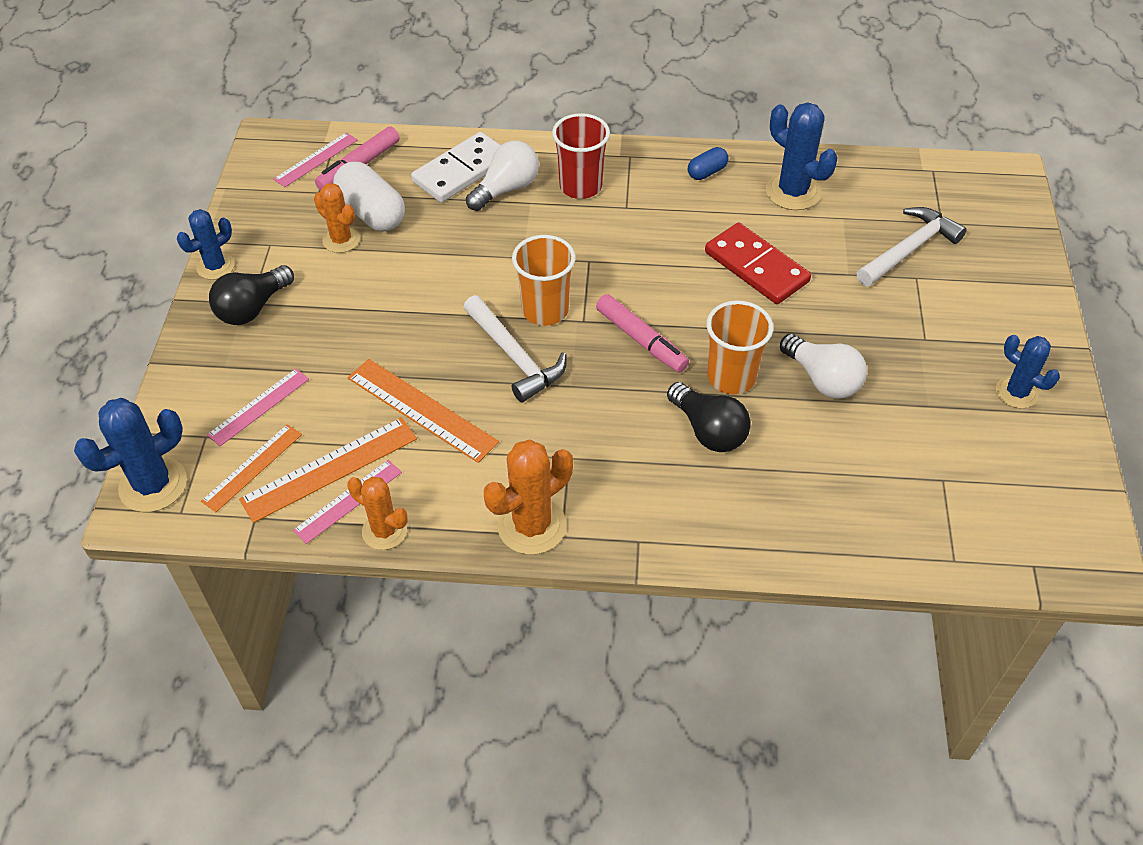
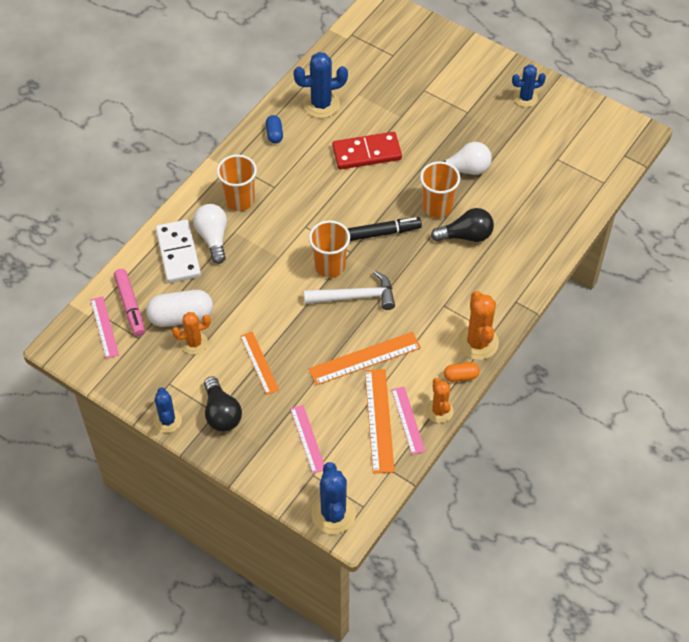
camera: 60 degrees left, 5 degrees up
orange ruler [201,424,302,512] -> orange ruler moved to [240,331,279,395]
orange cactus [347,477,408,550] -> orange cactus turned 75 degrees counterclockwise [426,378,454,423]
red cup [552,113,610,199] -> orange cup [217,155,257,211]
pink marker [596,294,689,373] -> black marker [348,217,422,241]
white hammer [857,207,967,286] -> none
none -> orange capsule [444,362,480,382]

